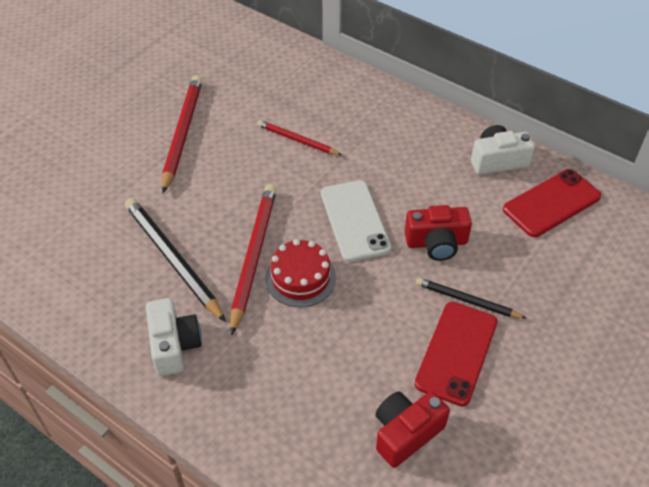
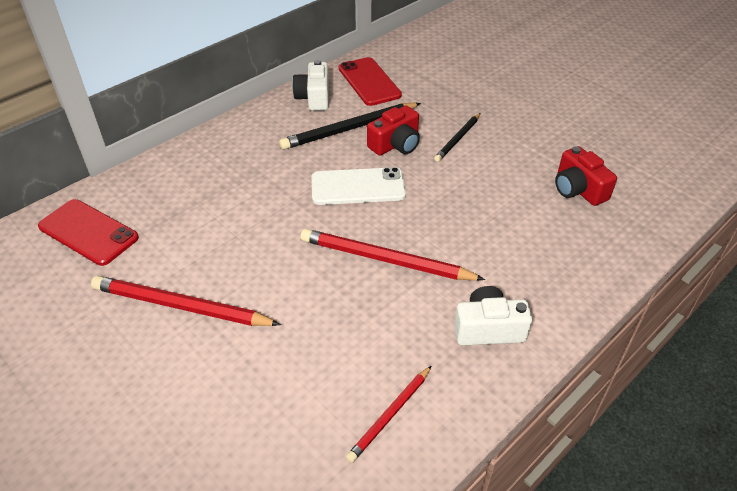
camera: 80 degrees left, 5 degrees down
black pencil [125,198,226,322] -> black pencil moved to [279,103,421,150]
red pencil [257,120,342,155] -> red pencil moved to [346,366,431,463]
red cake [266,239,336,307] -> none
red camera [405,205,472,261] -> red camera turned 45 degrees clockwise [367,105,420,155]
red phone [414,302,497,406] -> red phone moved to [38,199,139,266]

